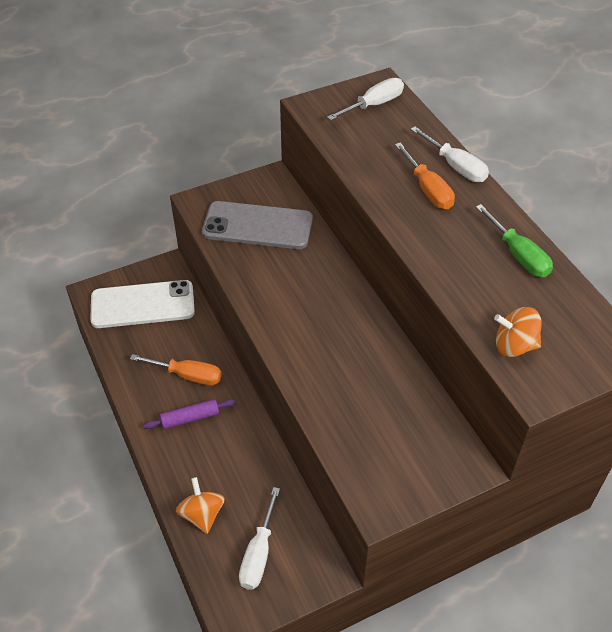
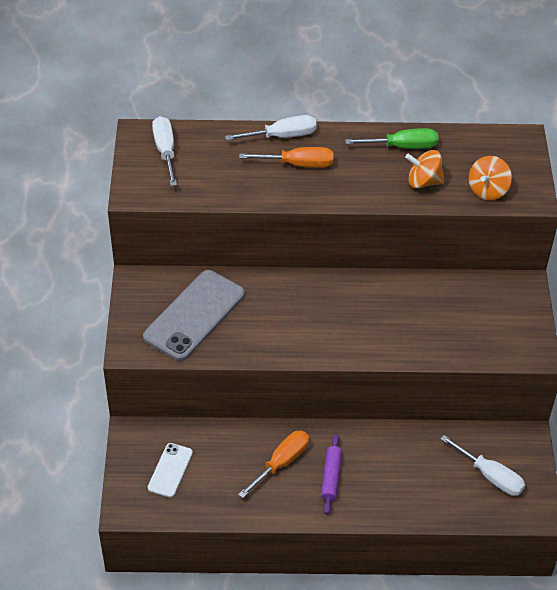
camera: 65 degrees left, 0 degrees up
white phone [90,280,195,328] -> white phone [148,443,193,498], size x0.53
orange spinning top [176,477,225,534] -> orange spinning top moved to [405,150,444,188]

